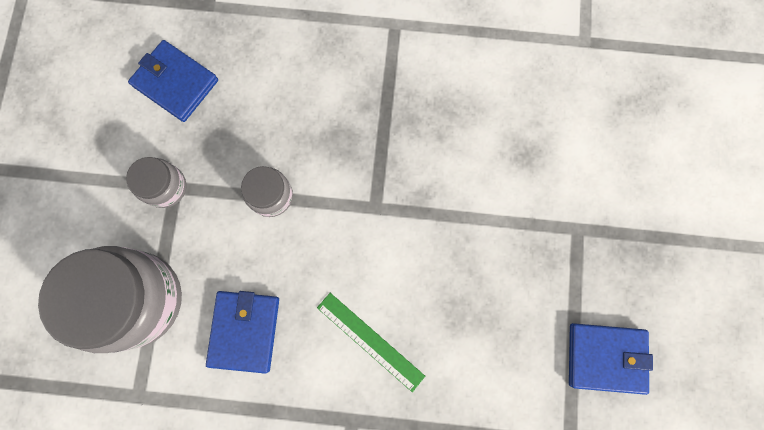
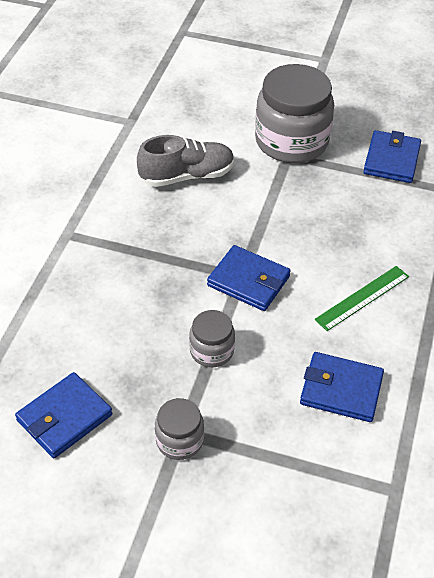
camera: 80 degrees left, 30 degrees down
grey jar [38,246,182,353] -> grey jar moved to [255,64,334,163]
none -> grey shoe [137,135,235,187]
none -> blue wallet [207,245,291,311]

